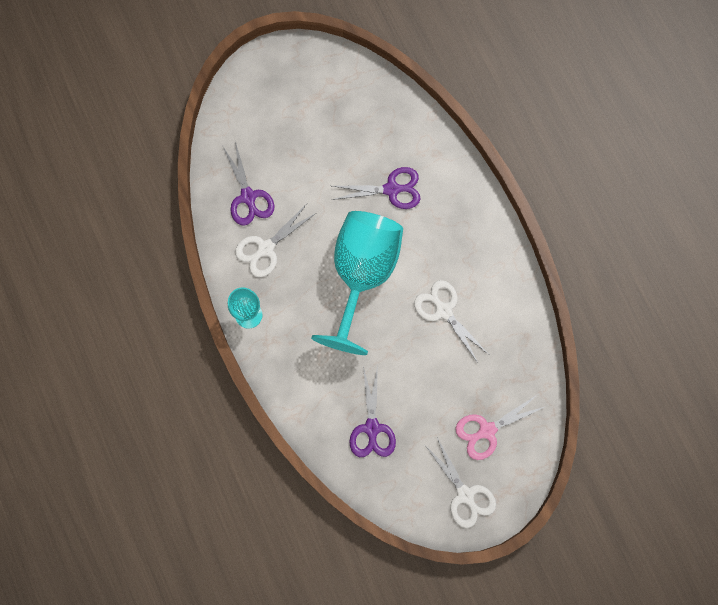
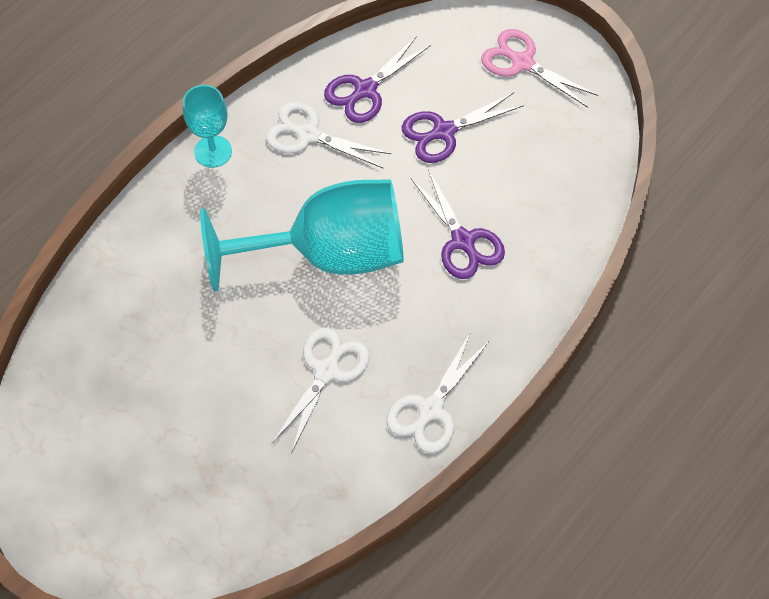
camera: 65 degrees right, 15 degrees down
purple scissors [349,365,396,457] -> purple scissors moved to [402,92,524,163]
white scissors [424,438,496,528] -> white scissors moved to [386,332,488,453]
pink scissors [455,395,544,460] -> pink scissors moved to [481,29,598,108]

